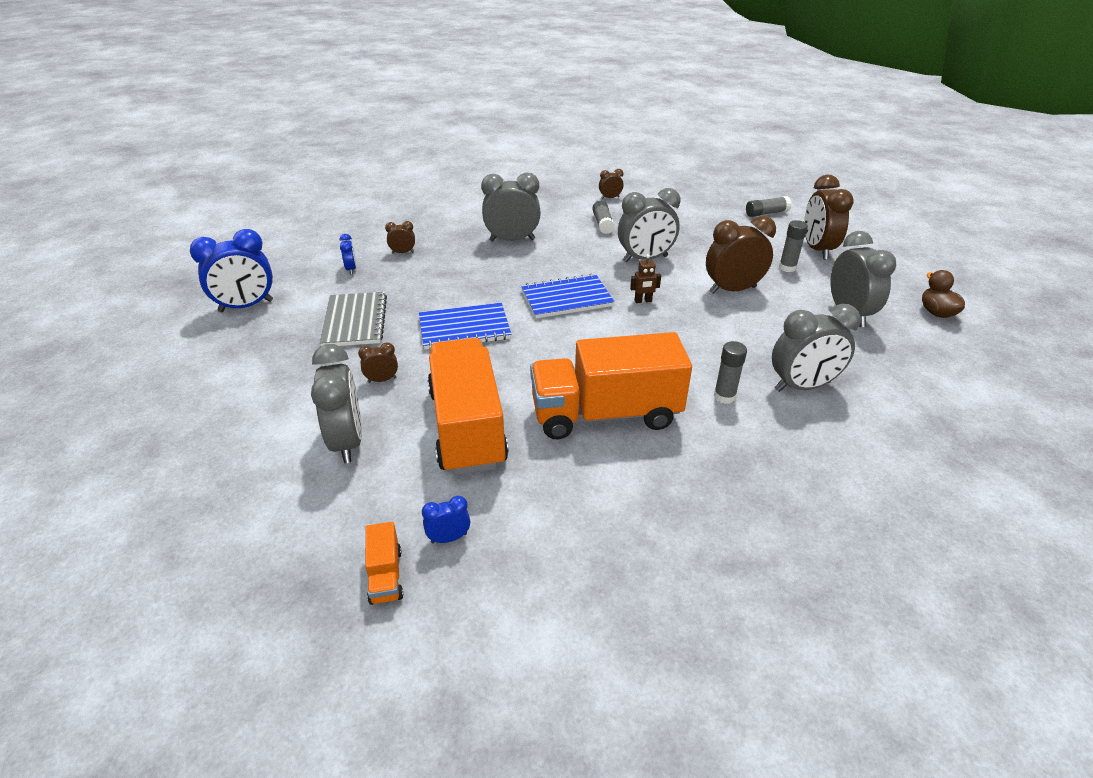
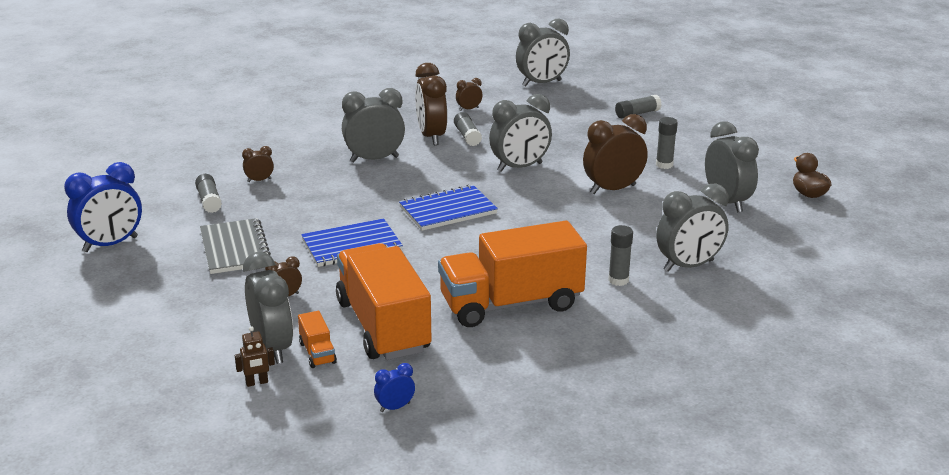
camera: 10 degrees left, 10 degrees down
blue clock [340,234,356,275] -> grey glue stick [195,174,222,213]
orange truck [365,522,403,605] -> orange truck moved to [298,311,337,368]
brown robot [630,254,661,303] -> brown robot moved to [235,326,275,387]
brown clock [804,175,853,260] -> brown clock moved to [415,63,447,145]
none -> grey clock [516,19,570,87]

